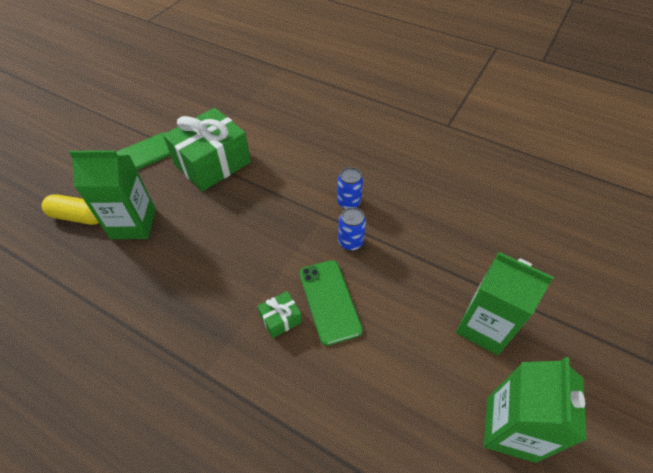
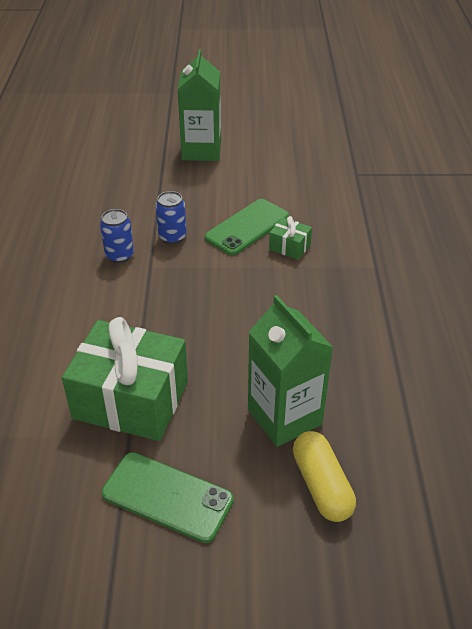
camera: 120 degrees left, 10 degrees down
green carton [484,357,586,463] -> none

